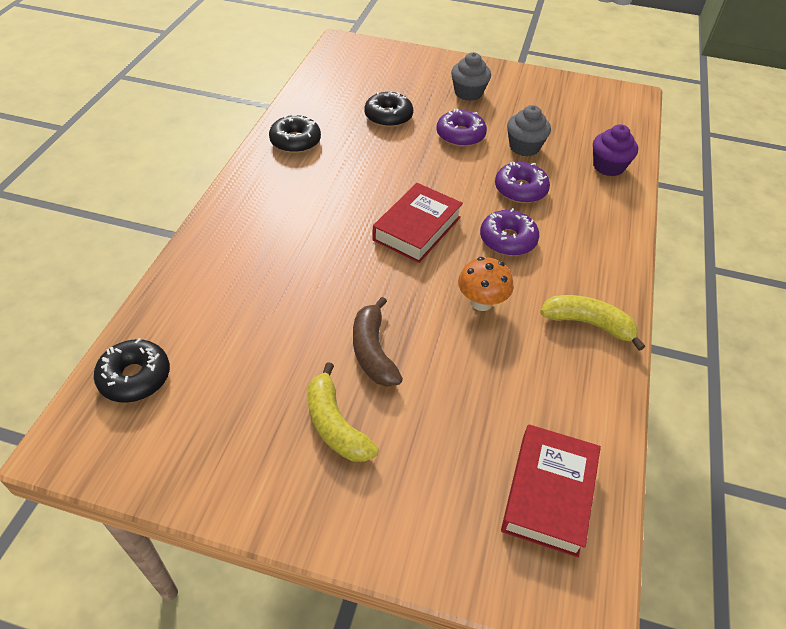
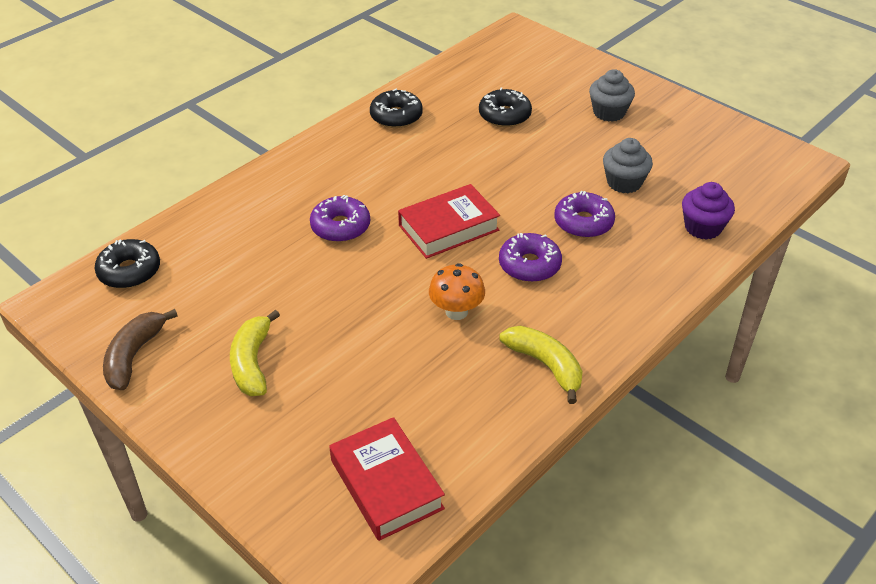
camera: 30 degrees right, 5 degrees down
brown banana [353,297,403,387] -> brown banana moved to [103,309,178,390]
purple donut [437,109,487,147] -> purple donut moved to [310,195,370,242]
red book [501,424,601,557] -> red book turned 75 degrees counterclockwise [329,417,445,541]

